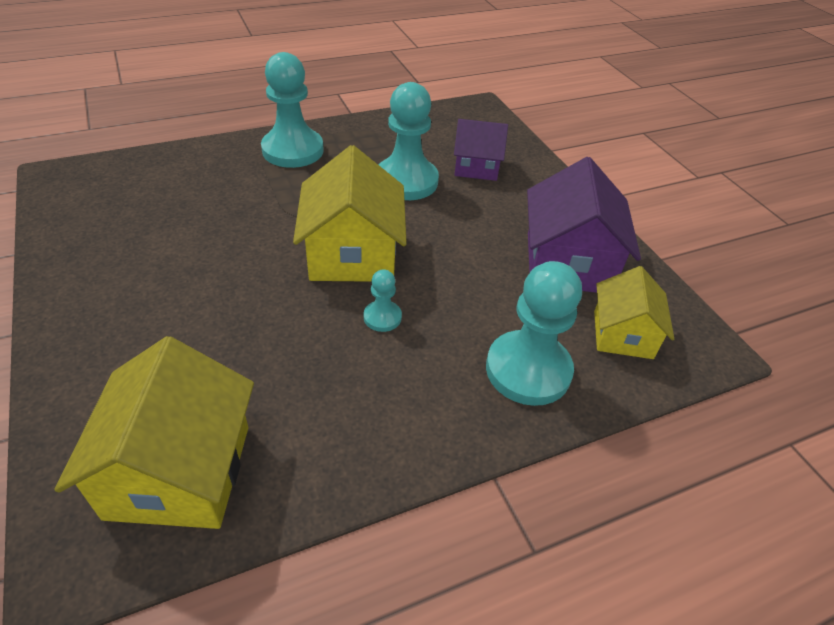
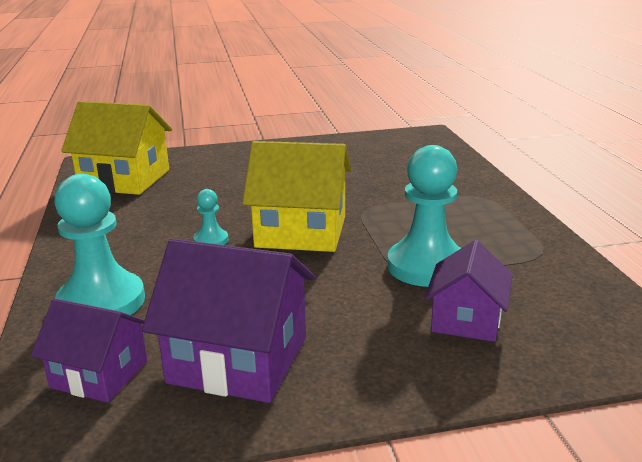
camera: 105 degrees right, 20 degrees down
turquoise pawn [261,52,324,168] -> none
yellow house [594,266,674,359] -> purple house [31,299,147,403]

